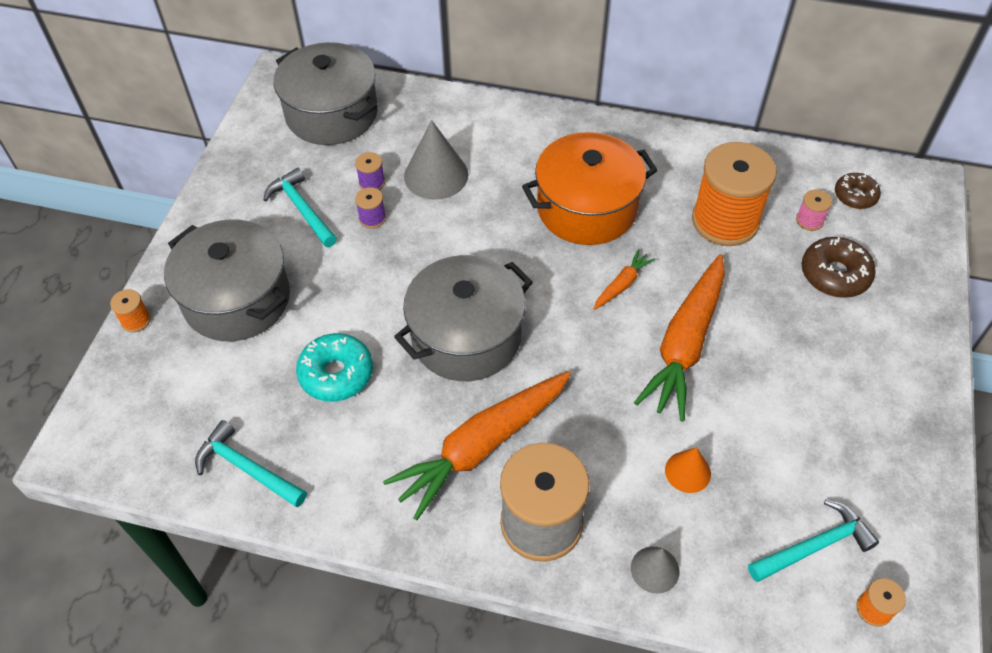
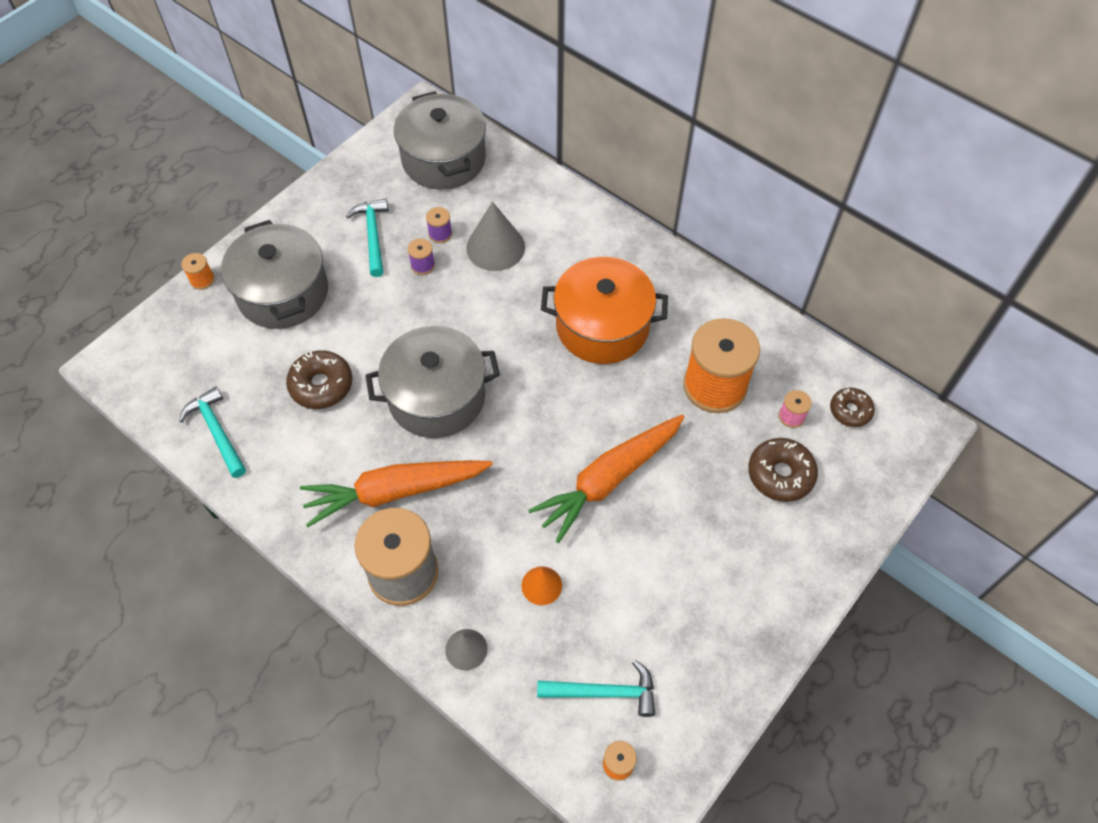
camera: 25 degrees right, 5 degrees up
turquoise donut [296,333,373,402] -> brown donut [286,350,352,409]
orange carrot [594,249,656,310] -> none

